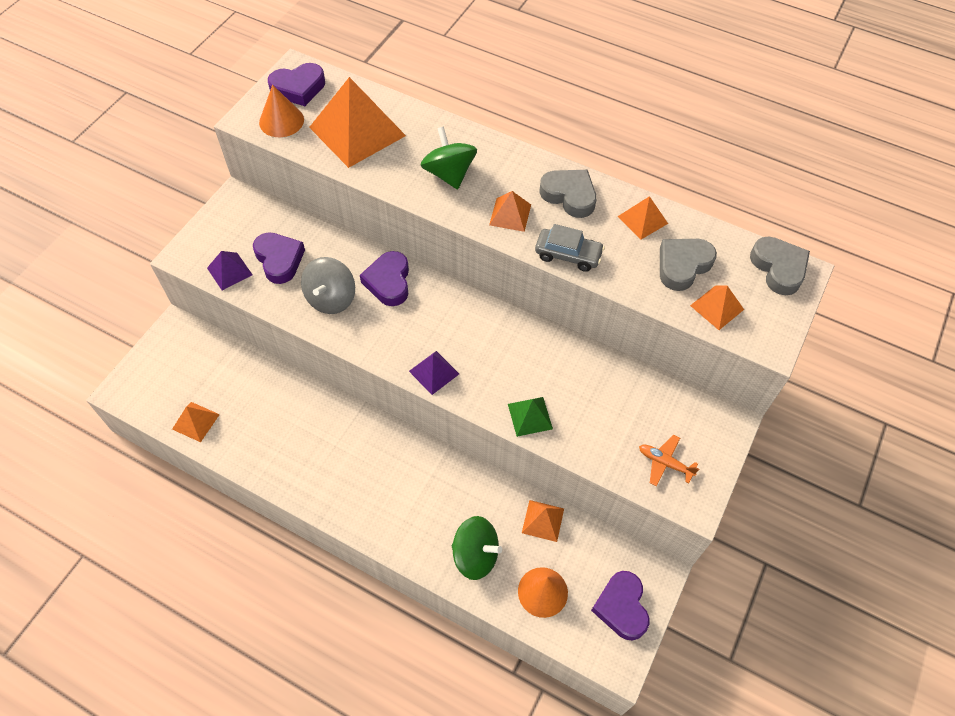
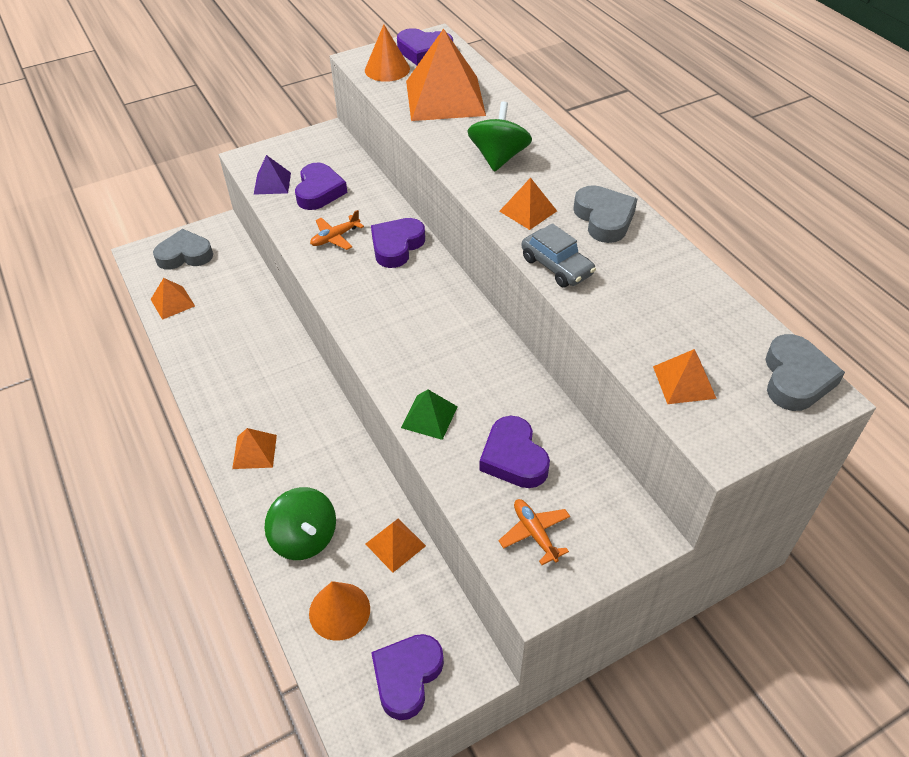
camera: 35 degrees right, 10 degrees down
grey spinning top [301,257,355,314] -> orange plane [310,210,364,250]
purple pyramid [409,351,459,395] -> none
orange pyramid [617,196,668,239] -> orange pyramid moved to [232,428,277,469]
grey heart [660,239,717,291] -> grey heart moved to [153,229,213,270]
none -> purple heart [479,416,550,488]

